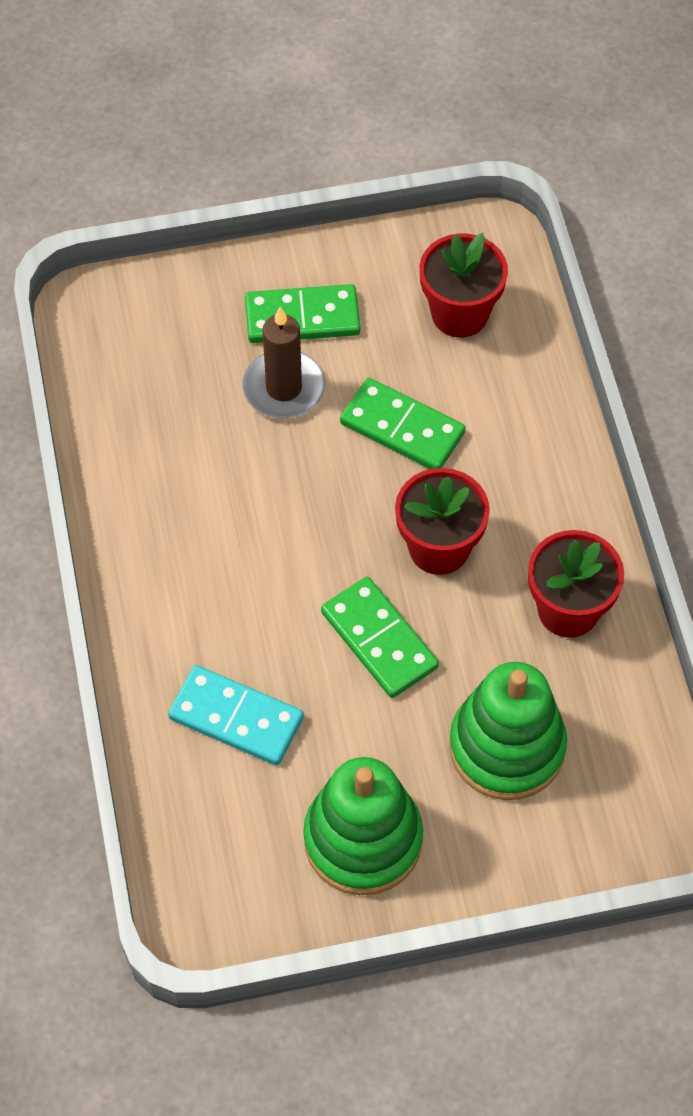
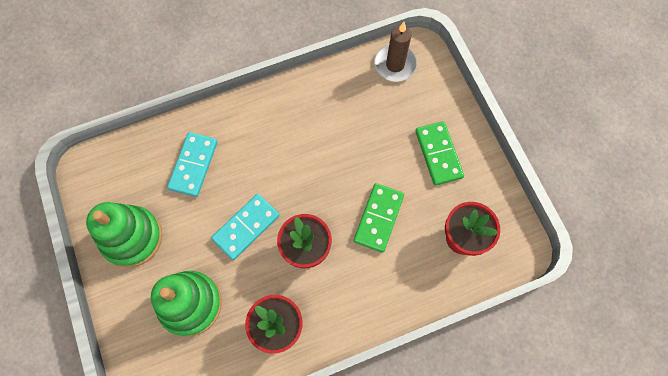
camera: 80 degrees right, 10 degrees up
brown candle [242,307,325,419] -> brown candle moved to [374,22,417,82]
green domino [321,577,439,698] -> turquoise domino [211,194,280,260]

